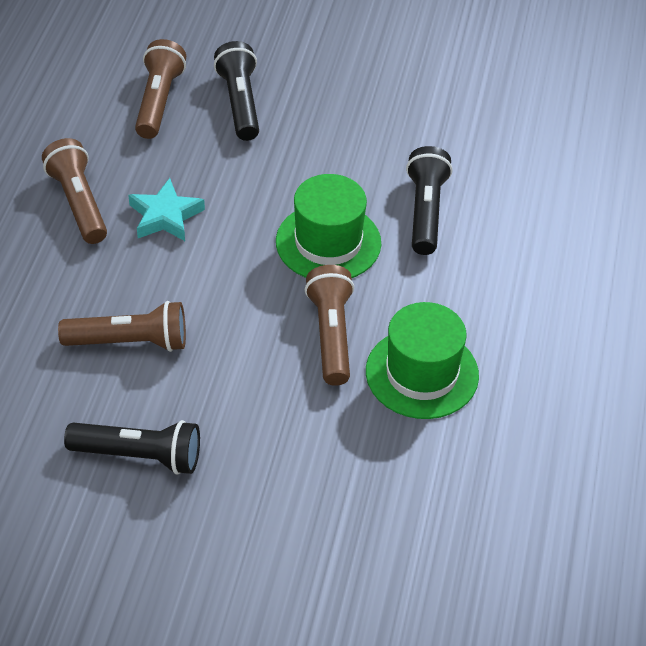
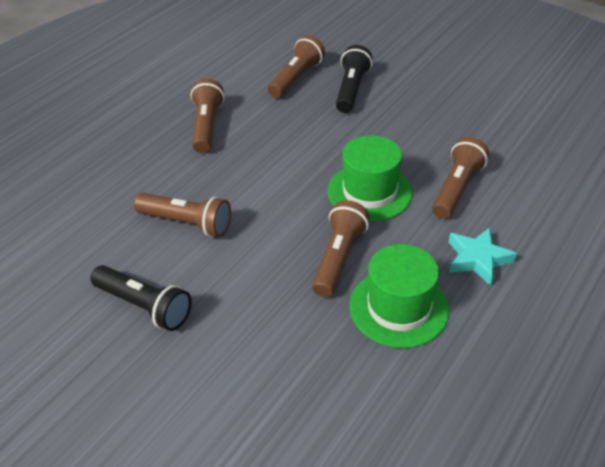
camera: 25 degrees right, 5 degrees down
turquoise star [128,178,205,241] -> turquoise star moved to [449,227,517,286]
black flashlight [406,146,453,255] -> brown flashlight [432,137,489,219]

